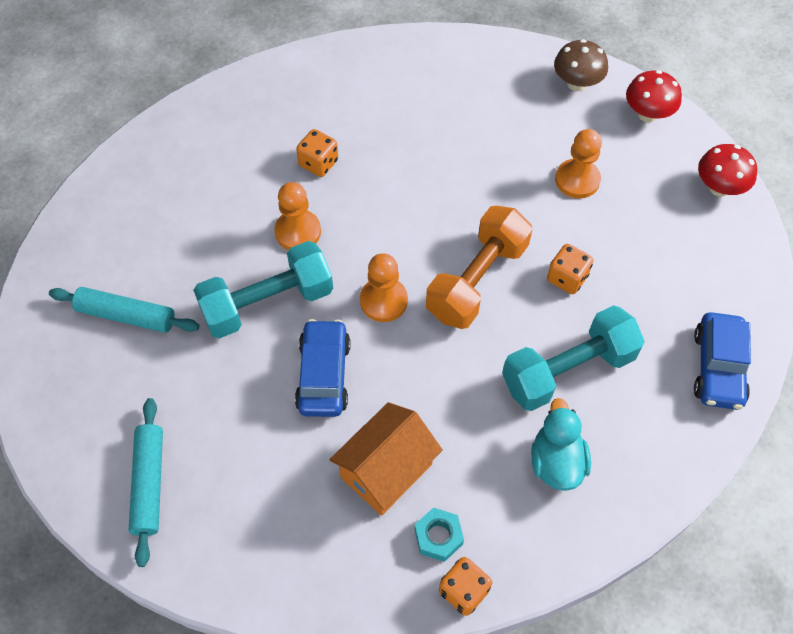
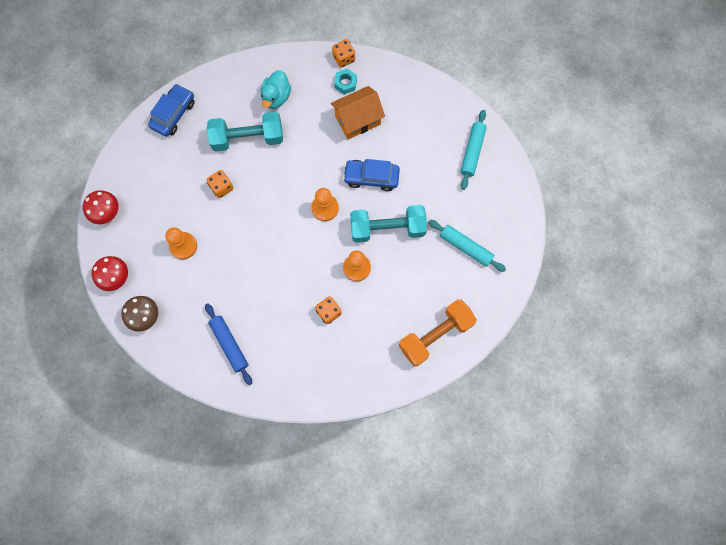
camera: 160 degrees left, 15 degrees up
blue car [295,319,351,417] -> blue car turned 75 degrees clockwise [343,159,400,191]
orange dumbbell [426,206,533,329] -> orange dumbbell moved to [399,299,477,366]
none -> blue rolling pin [205,303,252,385]

